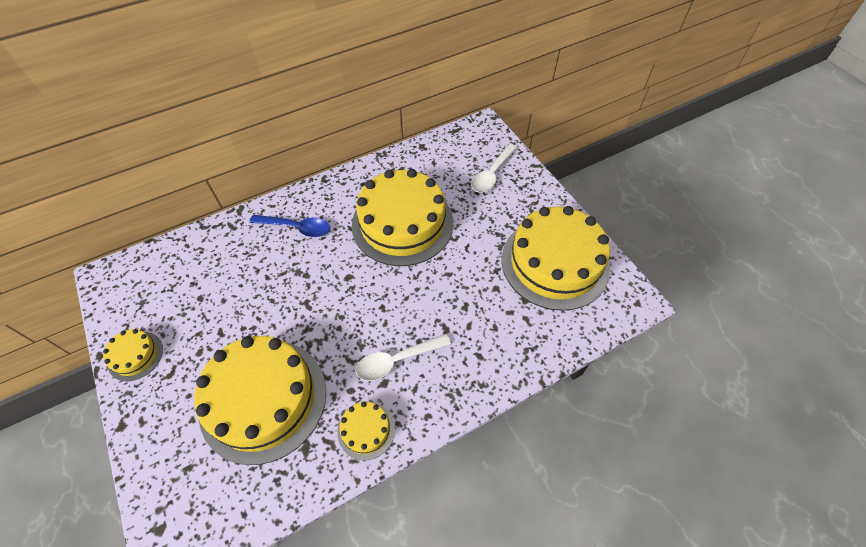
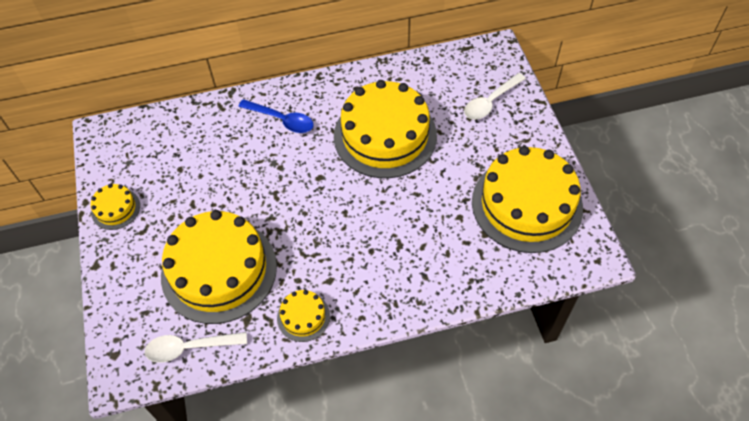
camera: 15 degrees right, 0 degrees up
white spoon [356,334,451,381] -> white spoon moved to [144,332,247,363]

